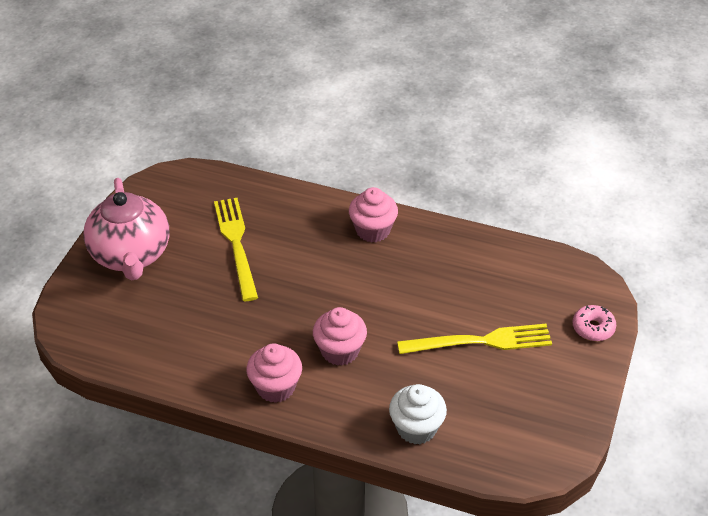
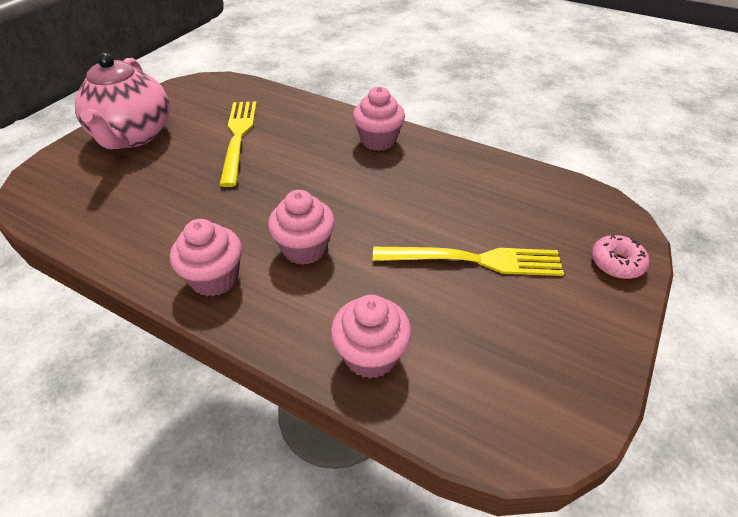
camera: 10 degrees right, 0 degrees up
white cupcake [389,384,447,444] -> pink cupcake [331,295,411,379]

